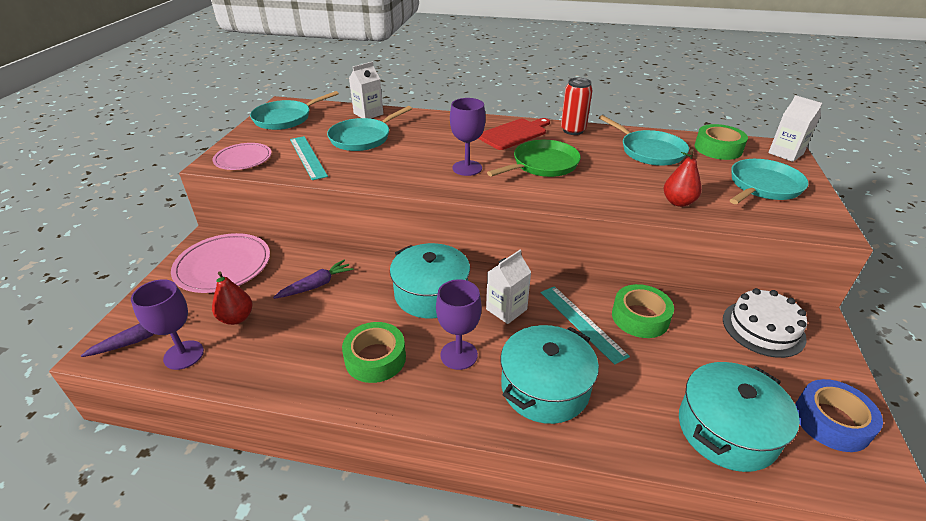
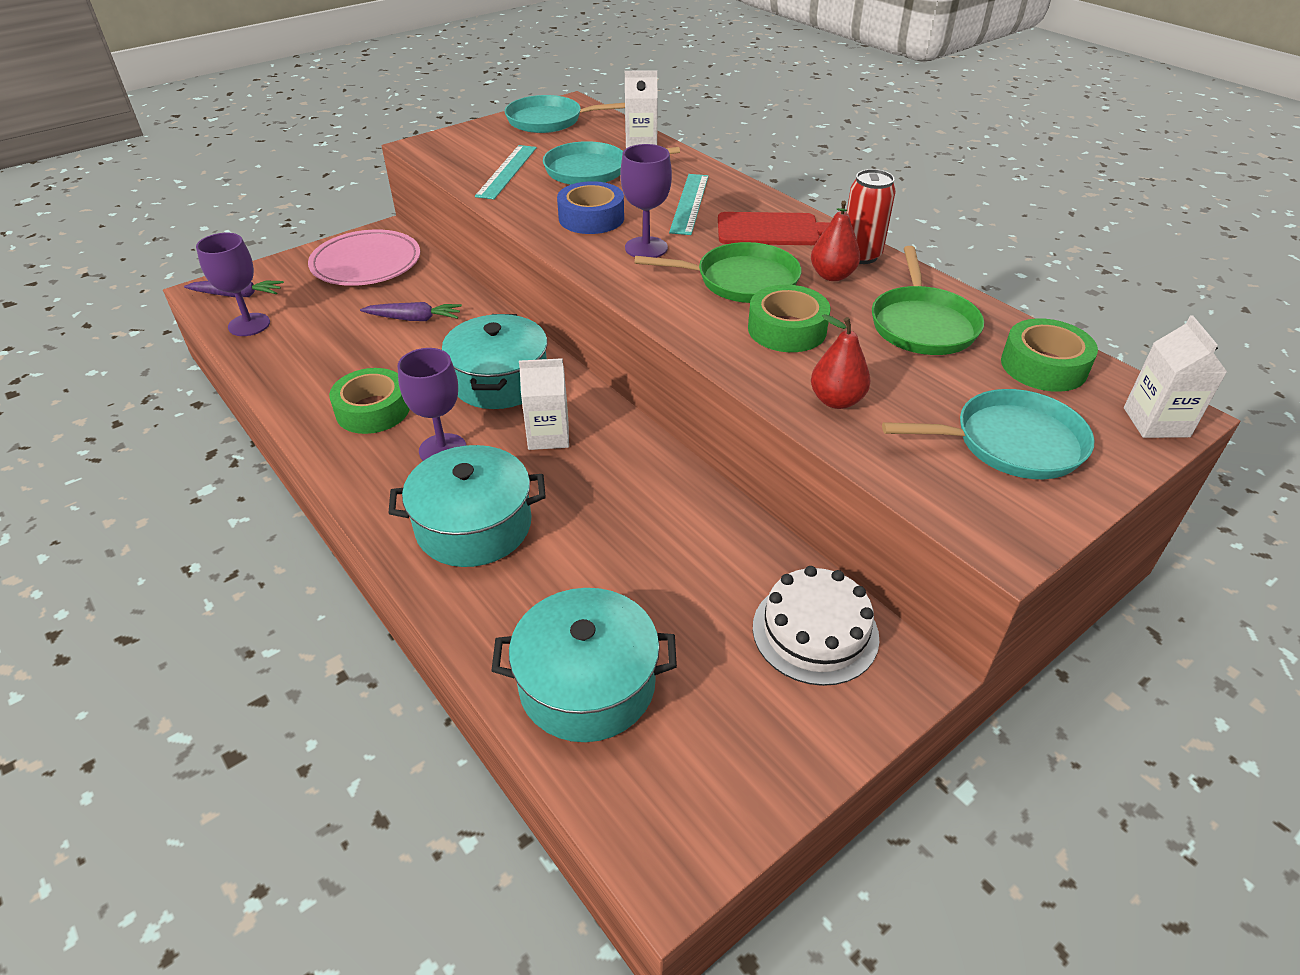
camera: 40 degrees right, 5 degrees up
red pear [212,271,253,325] -> red pear moved to [811,201,860,281]
pink plate [213,143,272,170] -> none
turquoise ruler [540,286,630,365] -> turquoise ruler moved to [669,174,709,235]
turquoise pan [599,115,689,166] -> green pan [872,246,984,355]
green tape [612,284,674,338] -> green tape moved to [748,285,831,352]
blue tape [795,379,883,452] -> blue tape moved to [557,181,624,234]

